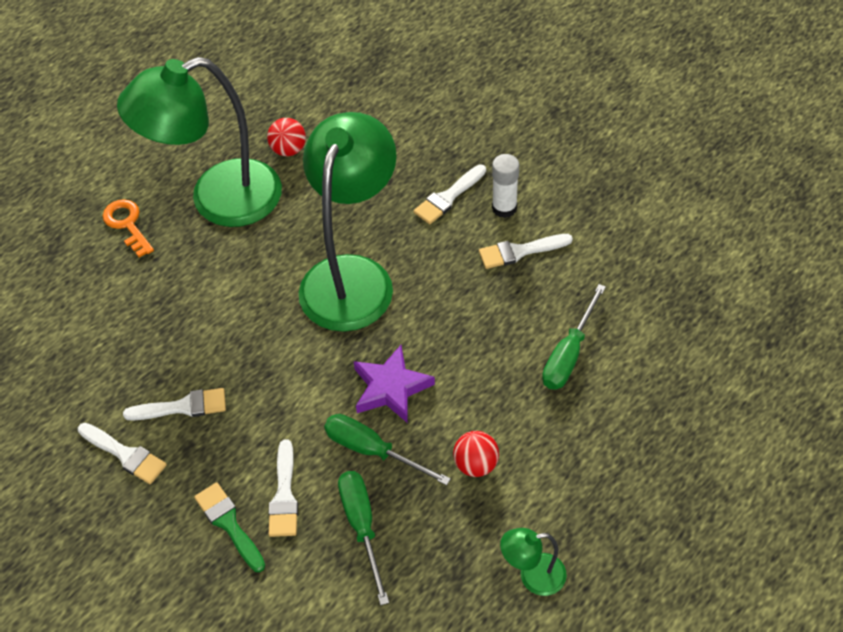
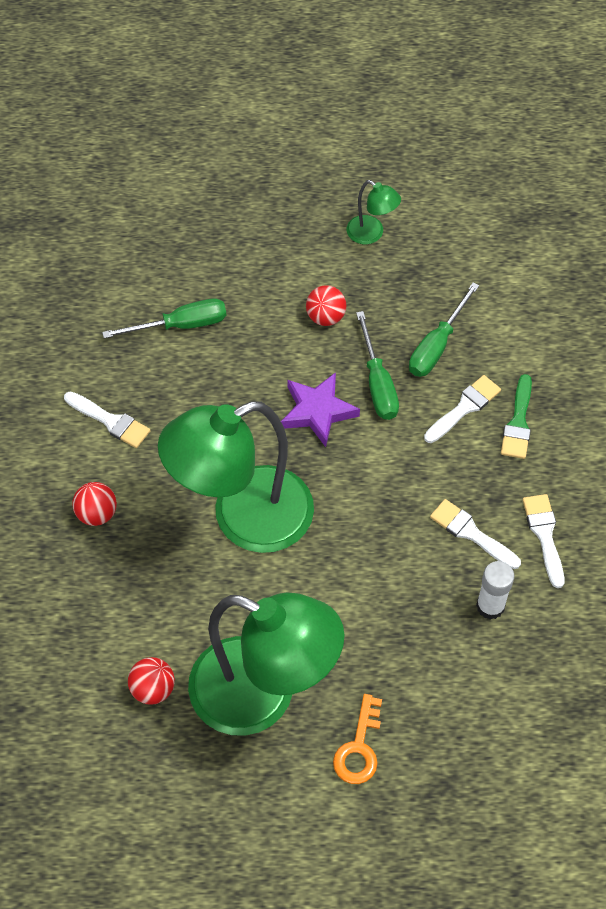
camera: 135 degrees left, 5 degrees up
white brush [414,165,486,224] -> red ball [72,482,117,526]
white glue stick [492,154,519,218] -> white glue stick moved to [476,561,514,620]

